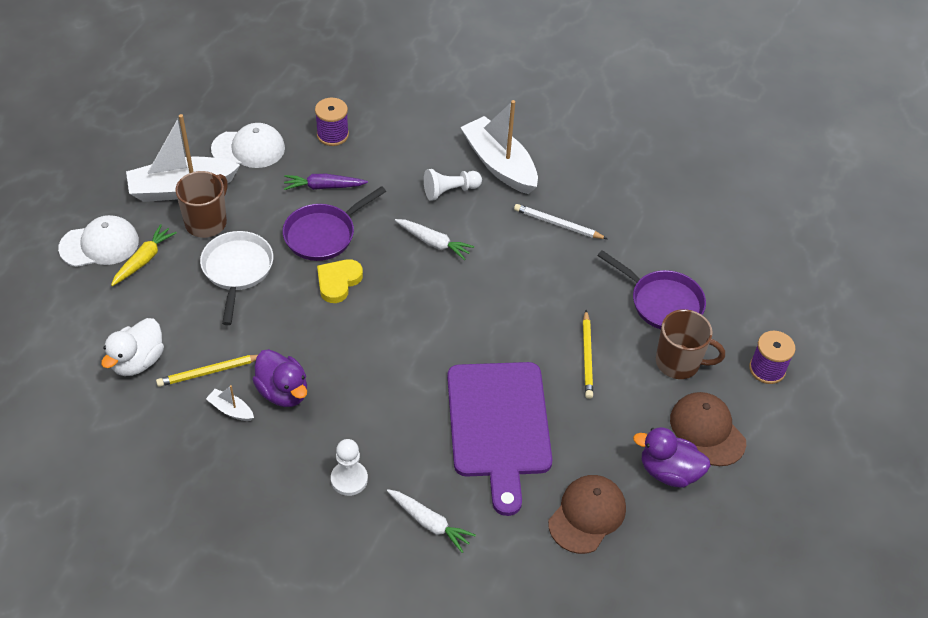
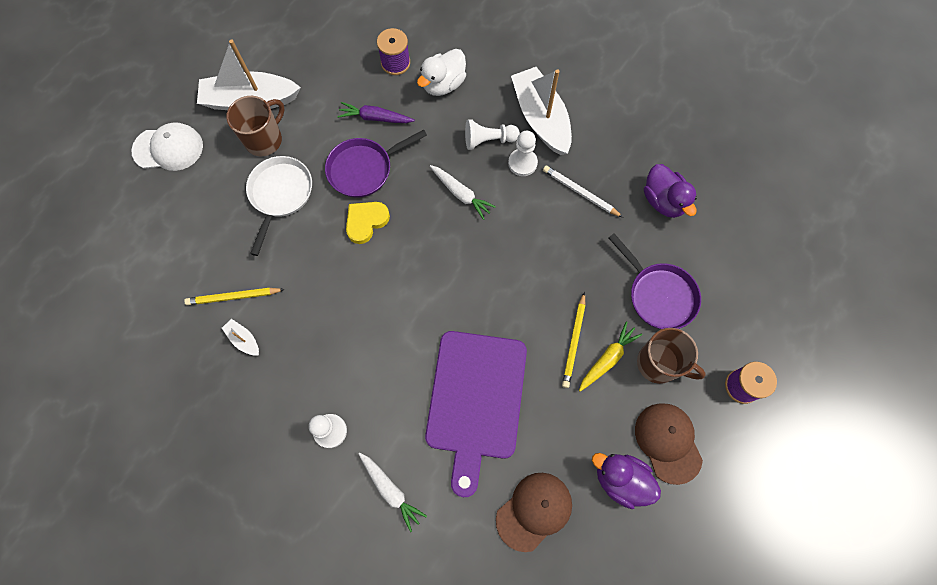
camera: 15 degrees right, 20 degrees up
white duck [101,318,164,376] -> white duck moved to [417,49,466,96]
yellow carrot [111,224,177,286] -> yellow carrot moved to [579,321,642,391]
white cap [211,123,285,168] -> none
purple duck [252,349,307,407] -> purple duck moved to [644,164,697,218]
none -> white pawn [508,131,538,176]

